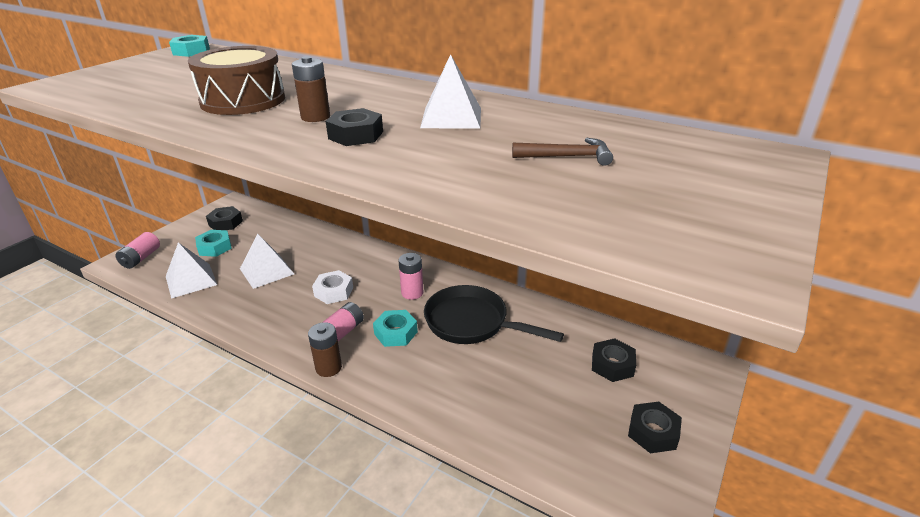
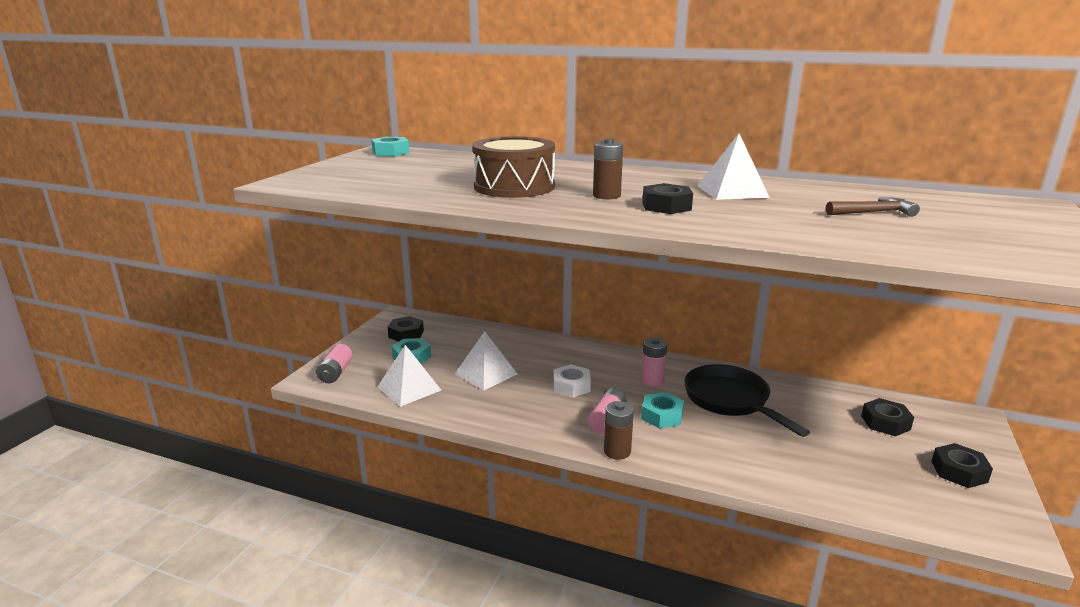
camera: 10 degrees left, 10 degrees down
black pan [424,285,564,344] -> black pan turned 45 degrees clockwise [684,364,810,437]

